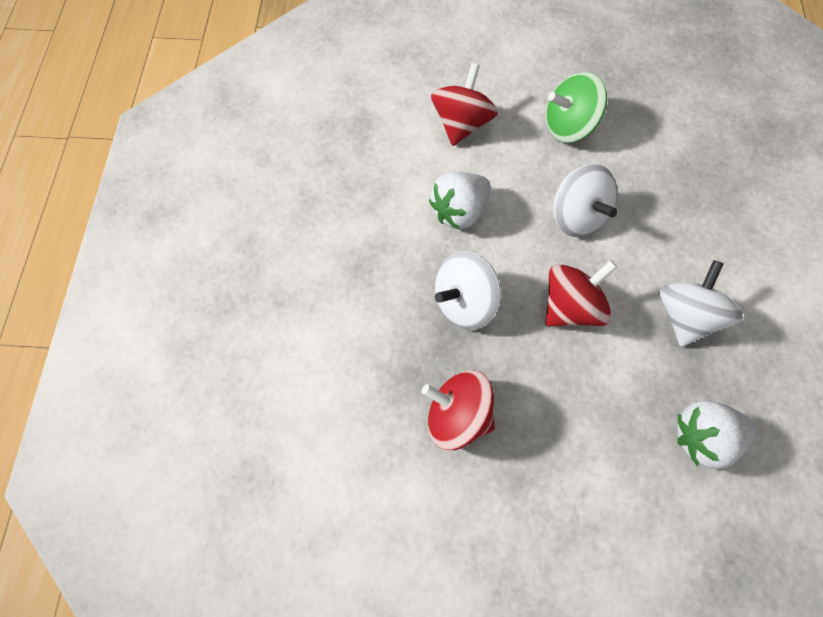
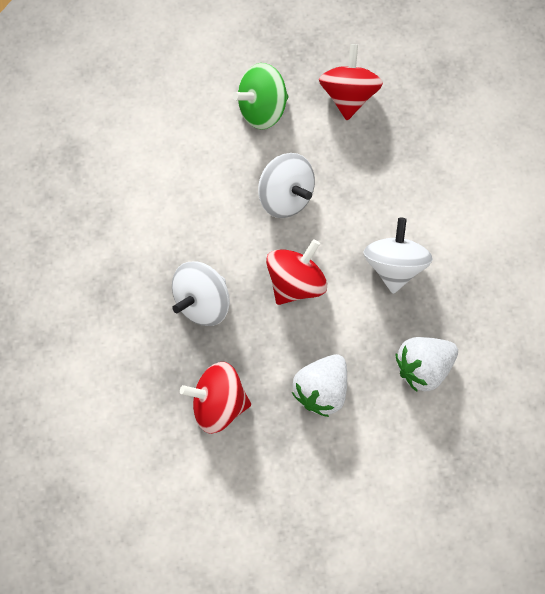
camera: 15 degrees left, 5 degrees up
white strawberry [429,172,490,230] -> white strawberry moved to [292,354,347,417]
red spinning top [431,63,498,146] -> red spinning top moved to [319,44,383,120]

